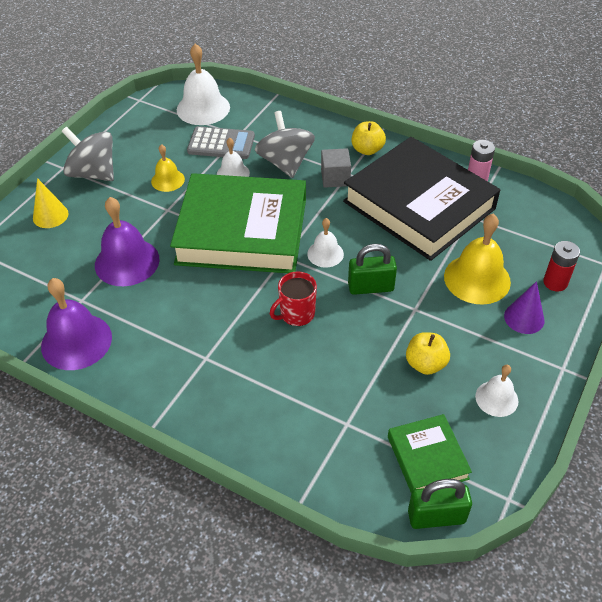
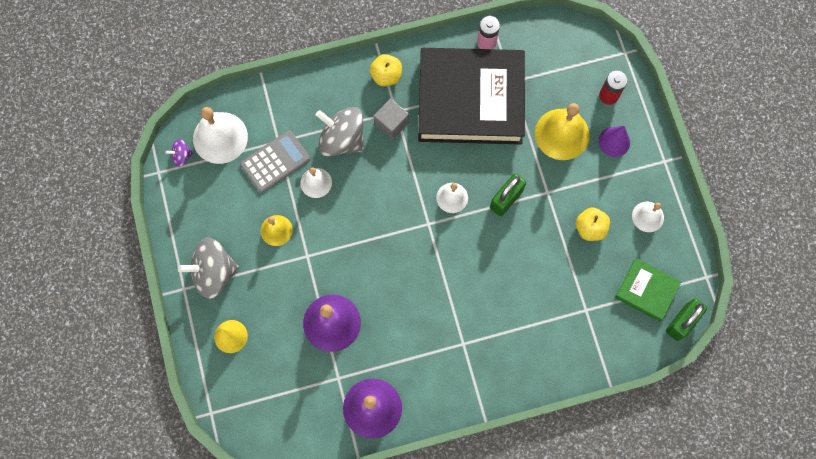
camera: 45 degrees left, 25 degrees up
green book [170,173,306,273] -> none
red mug [270,271,317,326] -> none
none -> purple spinning top [165,139,193,166]

